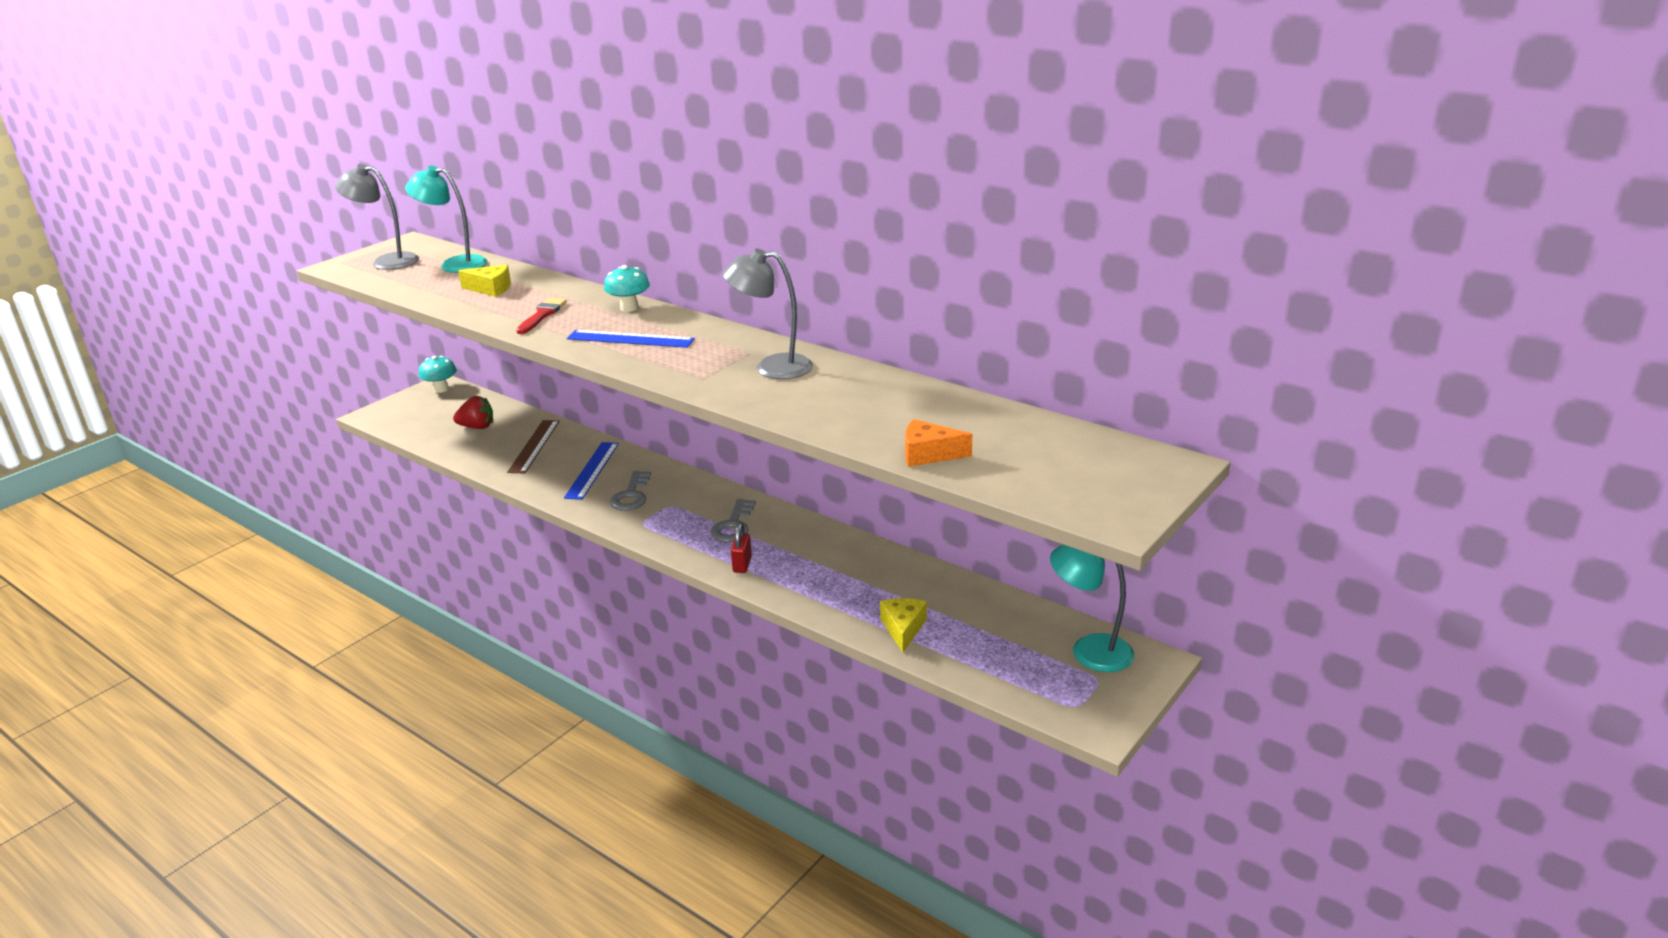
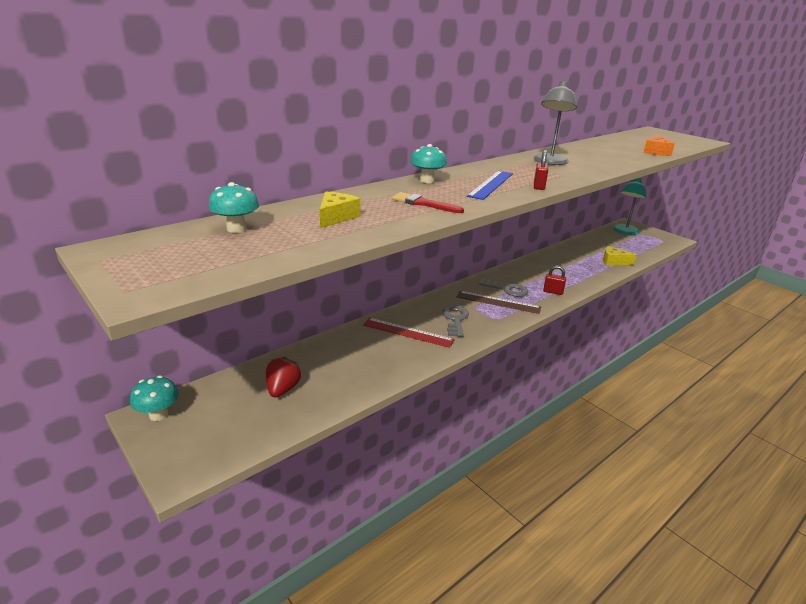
camera: 80 degrees left, 0 degrees up
grey lamp [335,164,419,270] -> none
turquoise lamp [405,165,487,273] -> turquoise mushroom [208,182,259,233]
brown ruler [507,420,560,473] -> brown ruler moved to [457,291,541,314]
blue ruler [564,442,619,500] -> red ruler [363,318,455,348]
grey key [610,471,651,511] -> grey key turned 105 degrees counterclockwise [442,306,469,337]
none -> red padlock [534,150,548,190]

